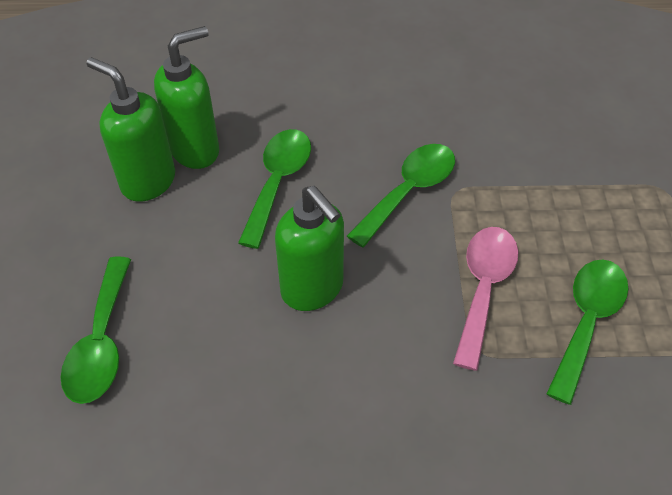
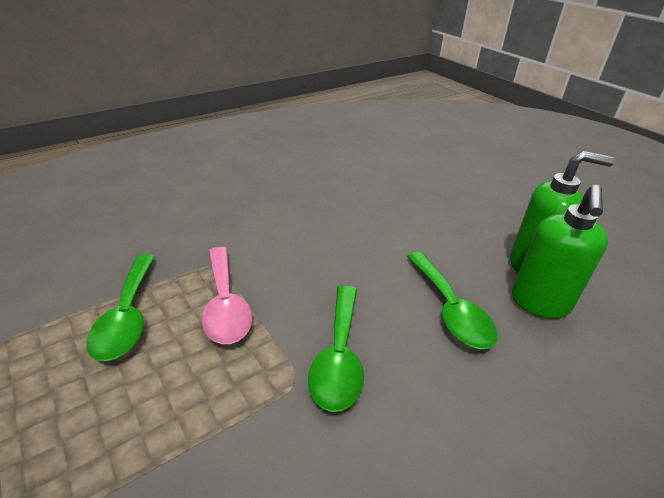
camera: 145 degrees right, 15 degrees down
green spoon [61,257,131,404] -> none
green soap dispenser [275,186,344,311] -> none

